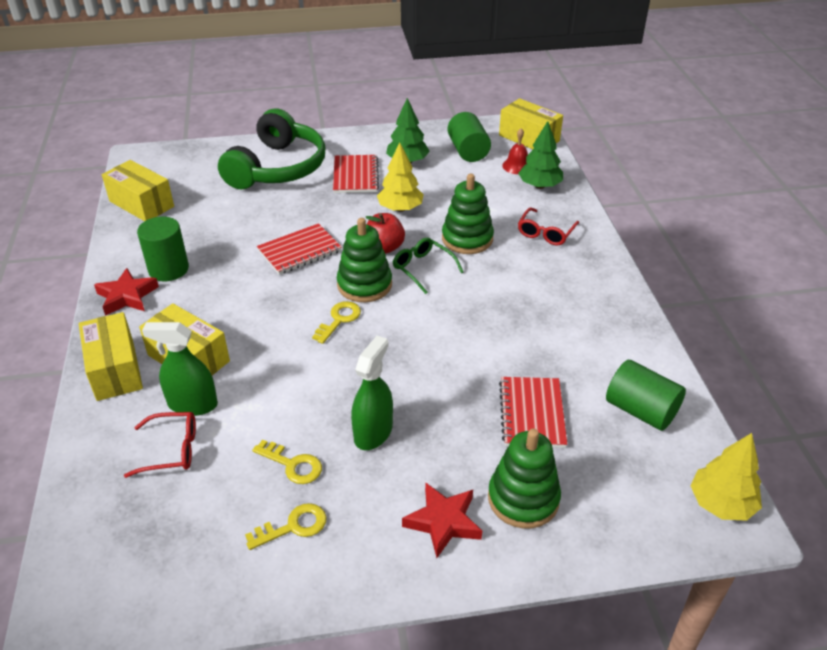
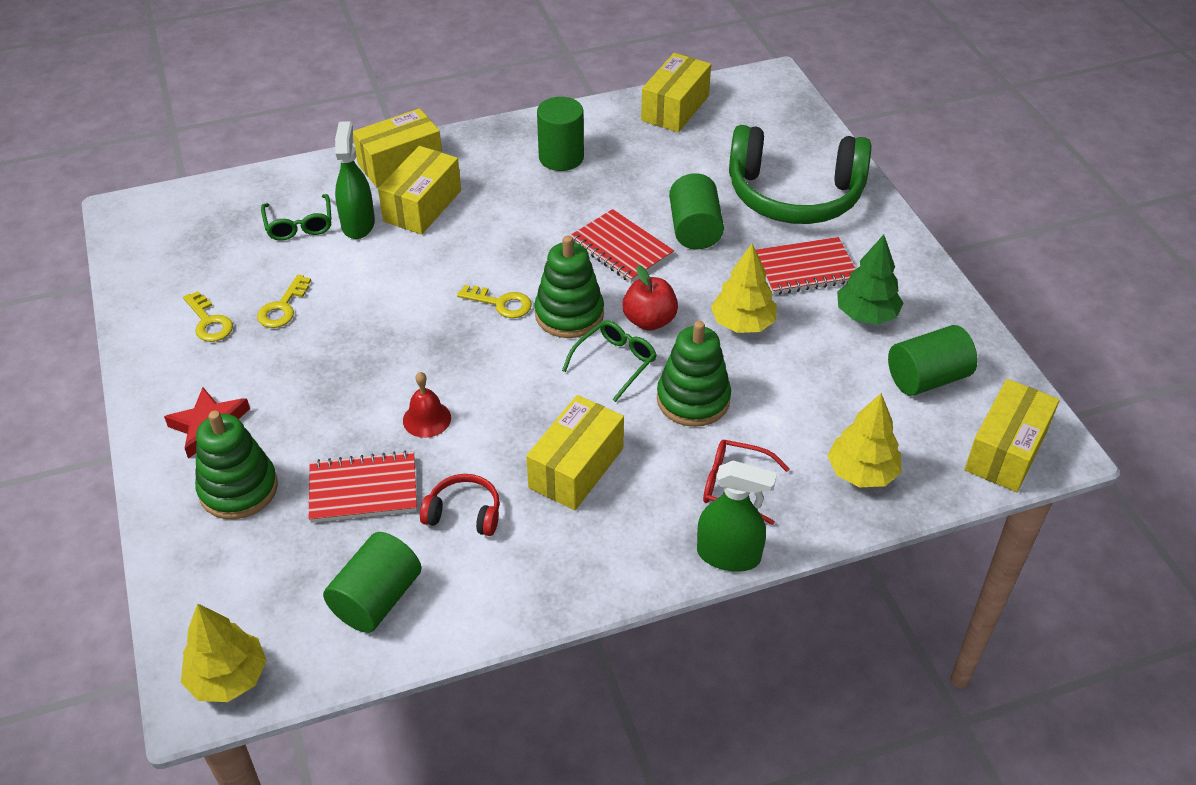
camera: 80 degrees right, 5 degrees up
red star [94,268,159,316] -> none
red glasses [124,412,196,478] -> green glasses [261,194,332,241]
green spray bottle [351,336,393,450] -> green spray bottle moved to [697,461,777,572]
red bell [502,128,528,174] -> red bell moved to [403,372,451,438]
green tree [518,121,563,189] -> yellow tree [827,393,902,487]
none -> red headphones [420,474,500,536]
none -> yellow box [526,395,624,510]
none -> green cylinder [669,173,724,249]

